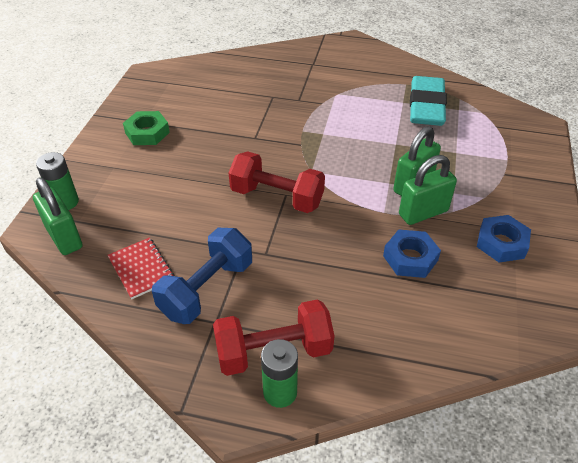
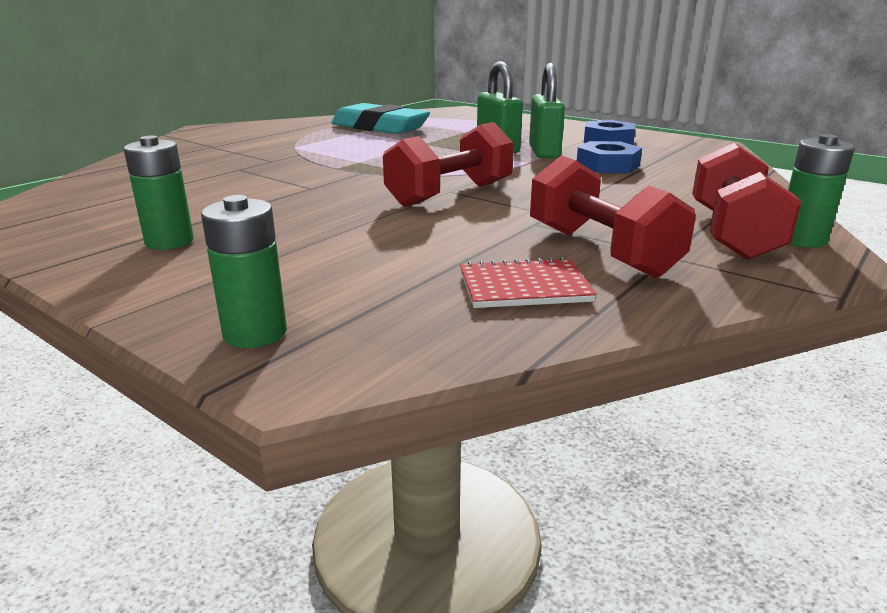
camera: 65 degrees left, 20 degrees down
green padlock [33,177,82,255] -> none
green nut [123,111,170,145] -> green battery [124,136,194,250]
blue dumbbell [152,228,252,324] -> red dumbbell [530,155,696,278]

